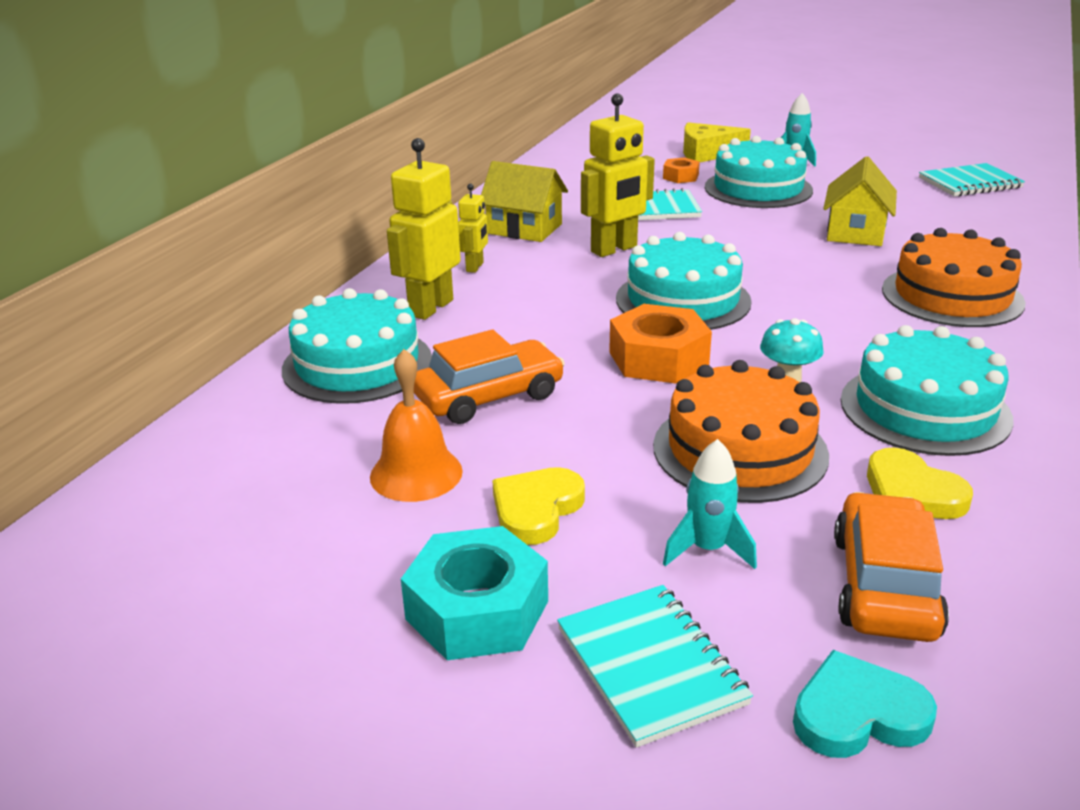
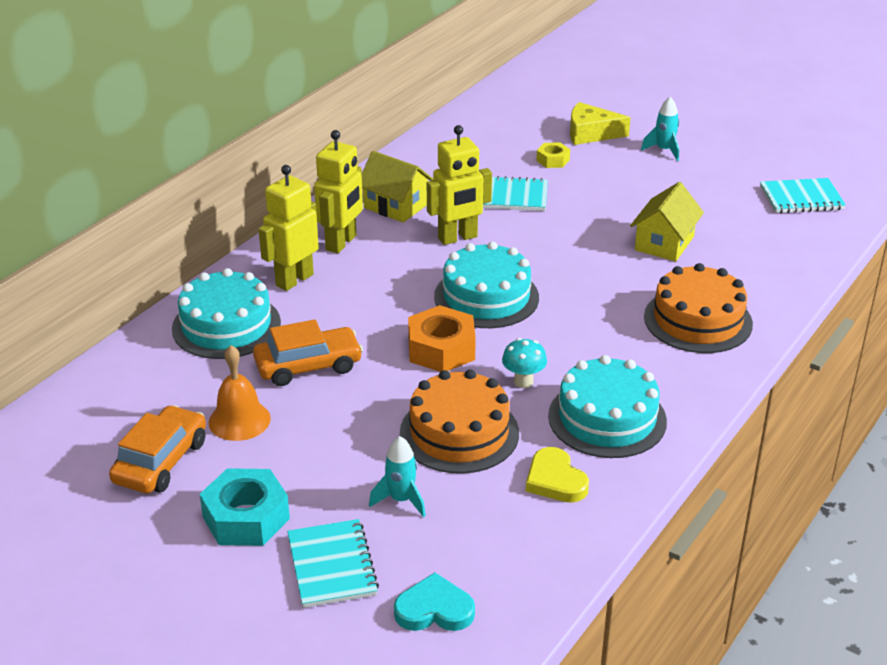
camera: 10 degrees right, 5 degrees up
yellow robot [458,183,488,273] -> yellow robot [314,130,363,253], size x1.83
yellow heart [492,467,585,545] -> none
orange nut [663,157,700,183] -> yellow nut [536,142,570,168]
turquoise cake [705,136,813,208] -> none
orange car [834,492,949,642] -> orange car moved to [109,405,206,493]

